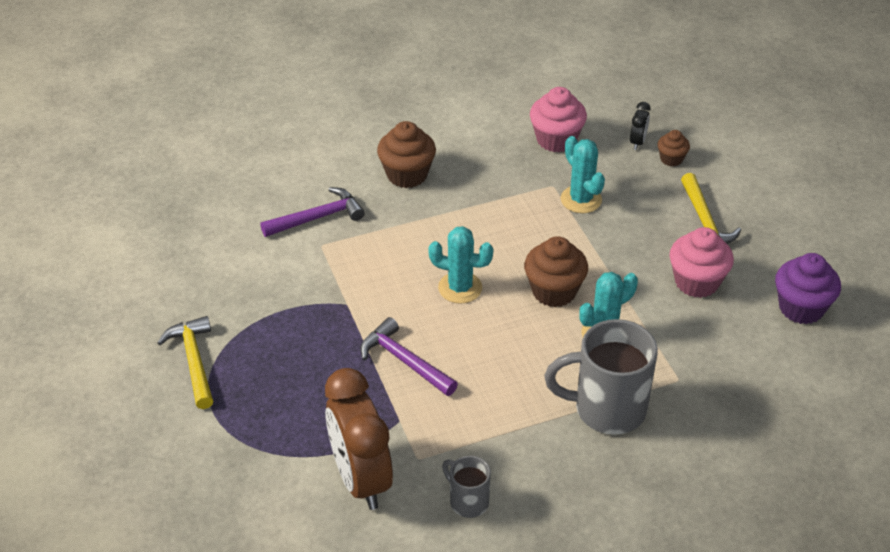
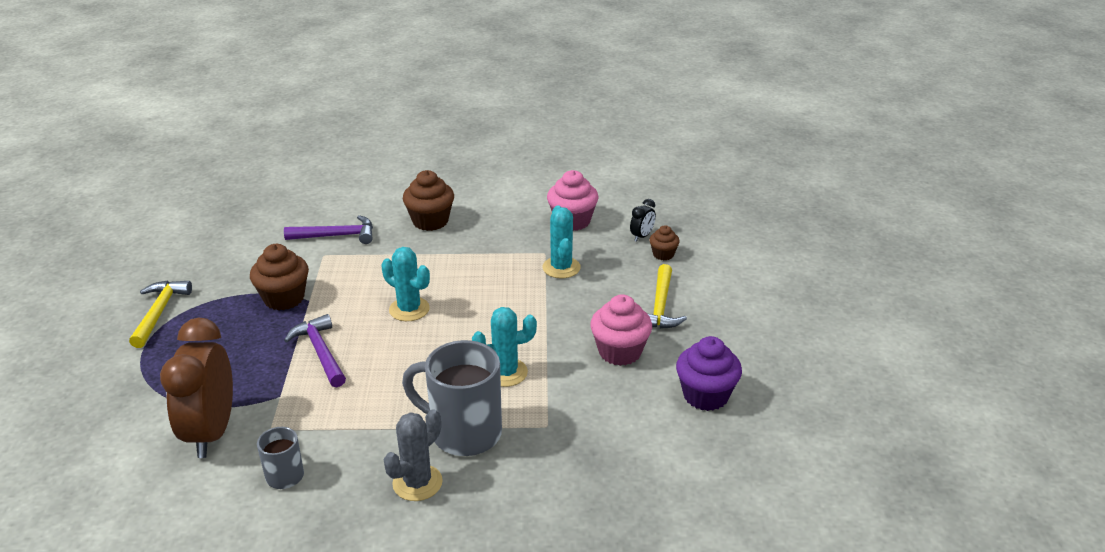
camera: 20 degrees right, 10 degrees down
brown cupcake [524,236,588,307] -> brown cupcake moved to [250,244,309,310]
none -> grey cactus [384,409,443,501]

